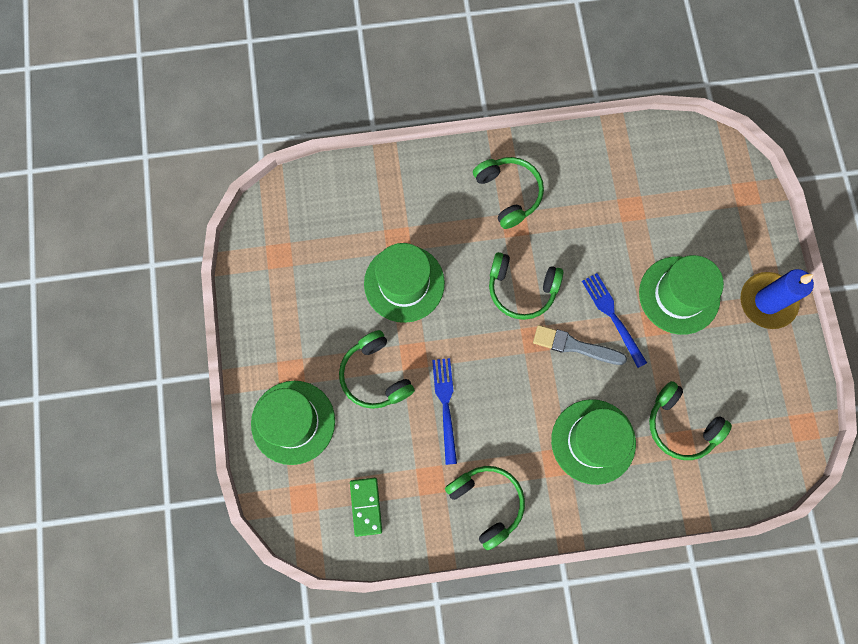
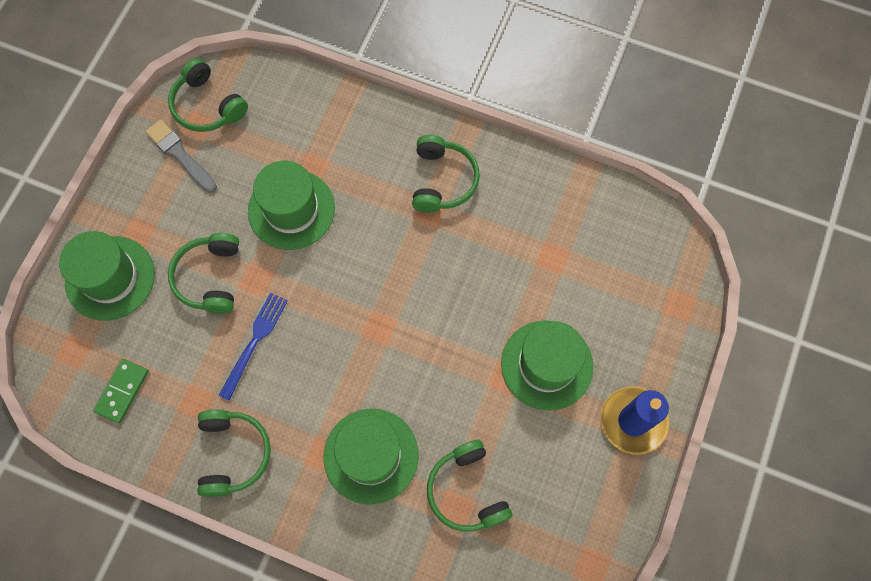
camera: 30 degrees right, 5 degrees down
green headphones [489,252,563,320] -> green headphones moved to [168,58,248,132]
grey brush [533,325,627,365] -> grey brush moved to [146,120,217,193]
blue fork [582,273,647,368] -> none

